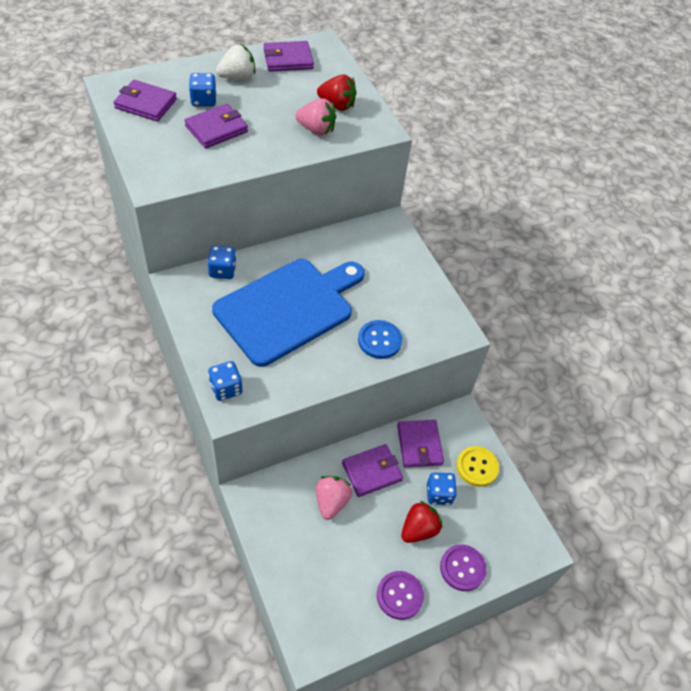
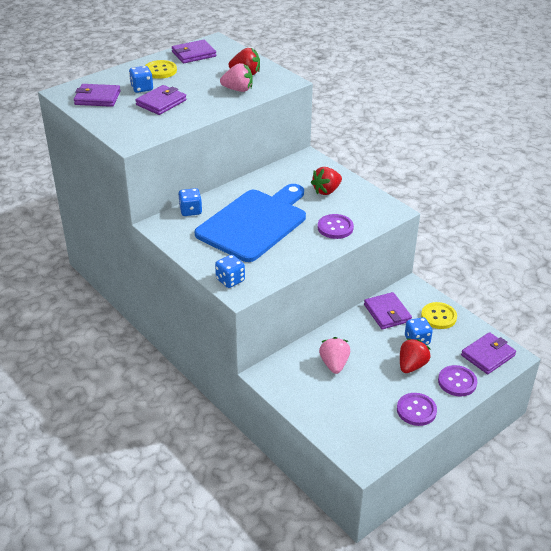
camera: 10 degrees left, 15 degrees down
white strawberry [216,44,256,80] -> yellow button [145,60,177,79]
purple wallet [342,444,403,497] -> purple wallet moved to [461,332,516,374]
blue button [358,320,402,359] -> purple button [318,214,354,239]
none -> red strawberry [311,167,342,195]

